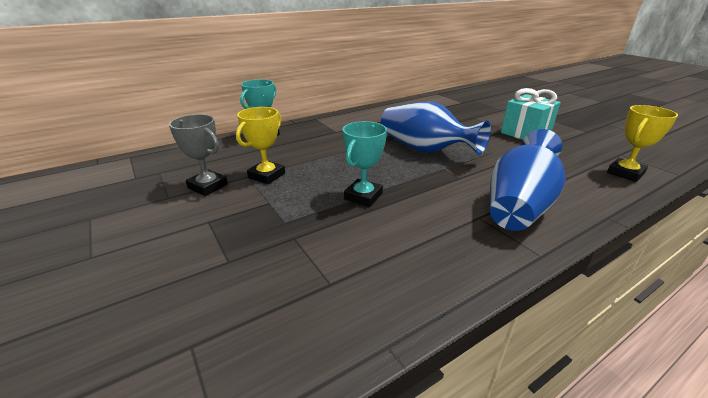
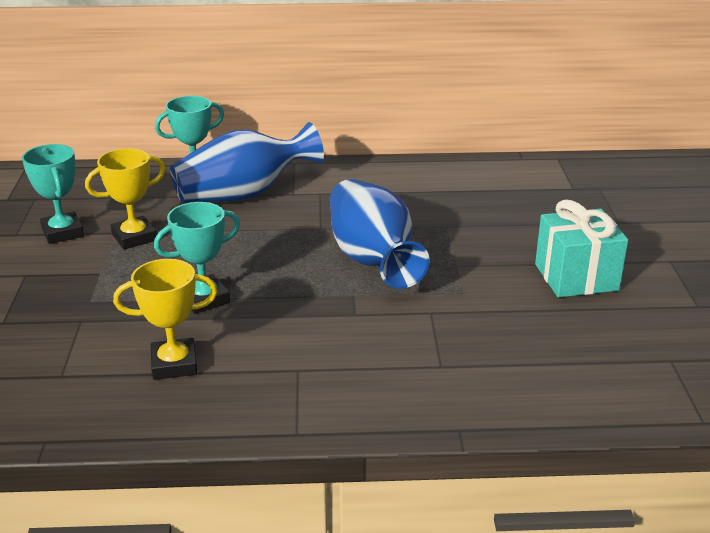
camera: 30 degrees right, 0 degrees up
grey trophy [169,114,228,196] -> turquoise trophy [22,144,84,244]
blue vase [490,129,566,231] -> blue vase moved to [170,122,324,203]
yellow trophy [607,105,678,182] -> yellow trophy moved to [113,259,217,380]

